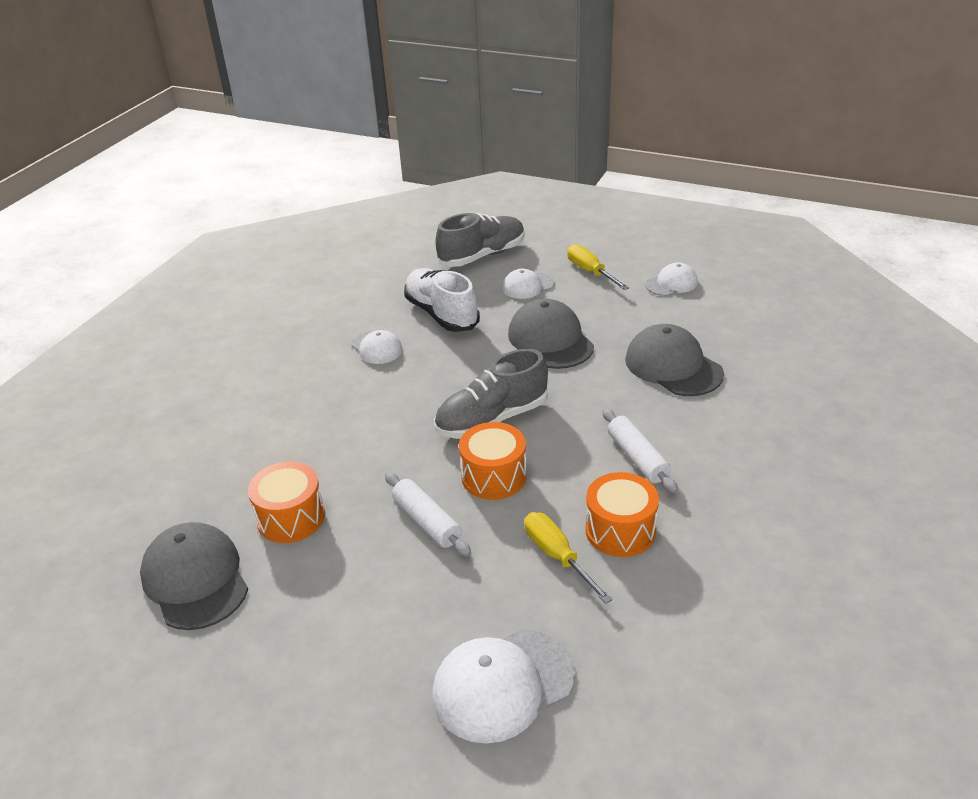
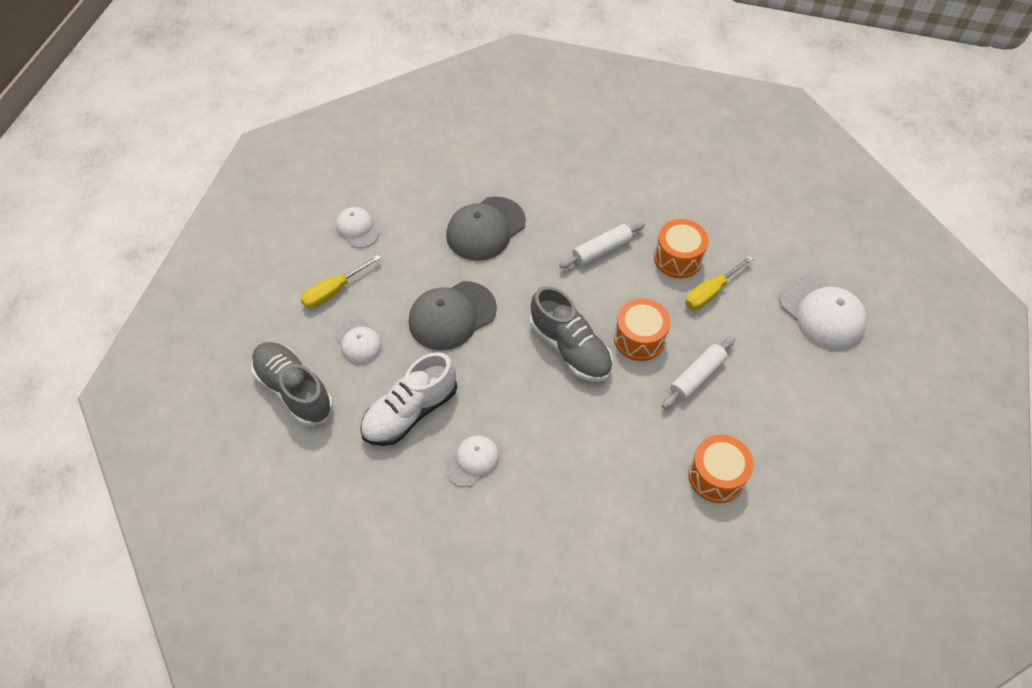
camera: 100 degrees left, 20 degrees up
grey cap [140,522,248,630] -> none

